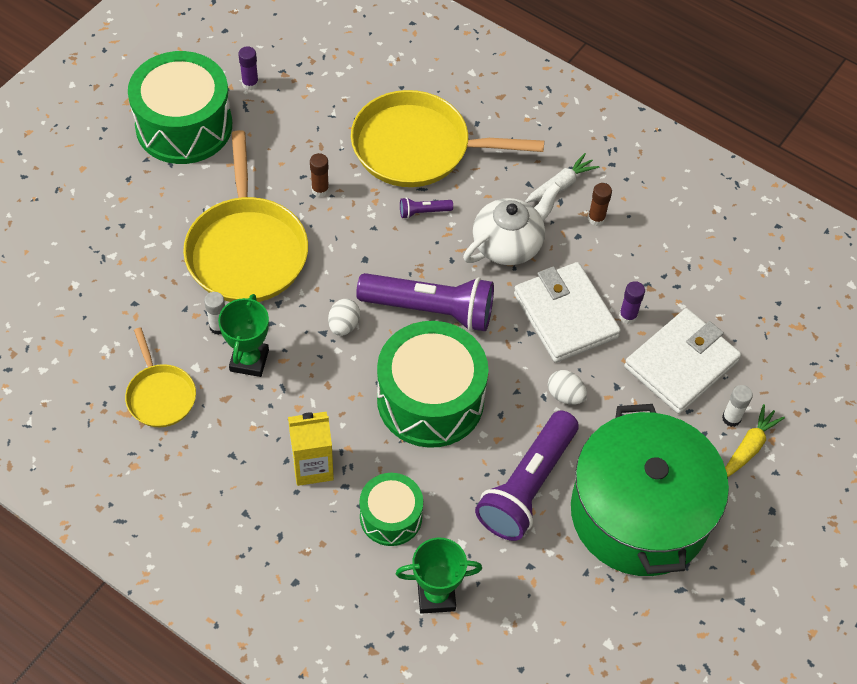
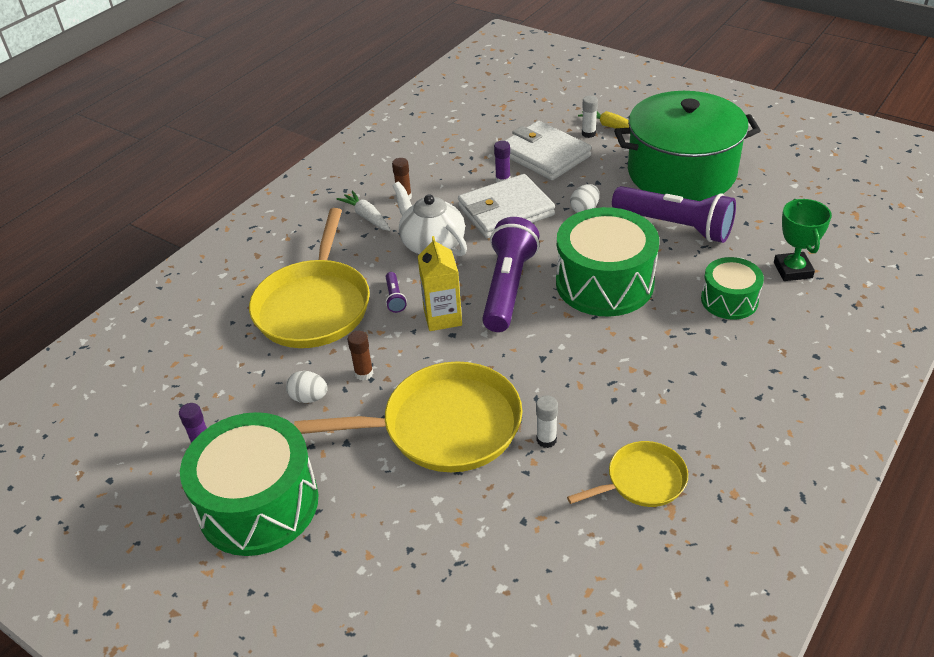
camera: 85 degrees left, 15 degrees down
green trophy [218,294,269,377] -> none
yellow carton [288,412,334,486] -> yellow carton moved to [418,236,462,331]
white egg [328,299,360,336] -> white egg moved to [286,371,328,403]

